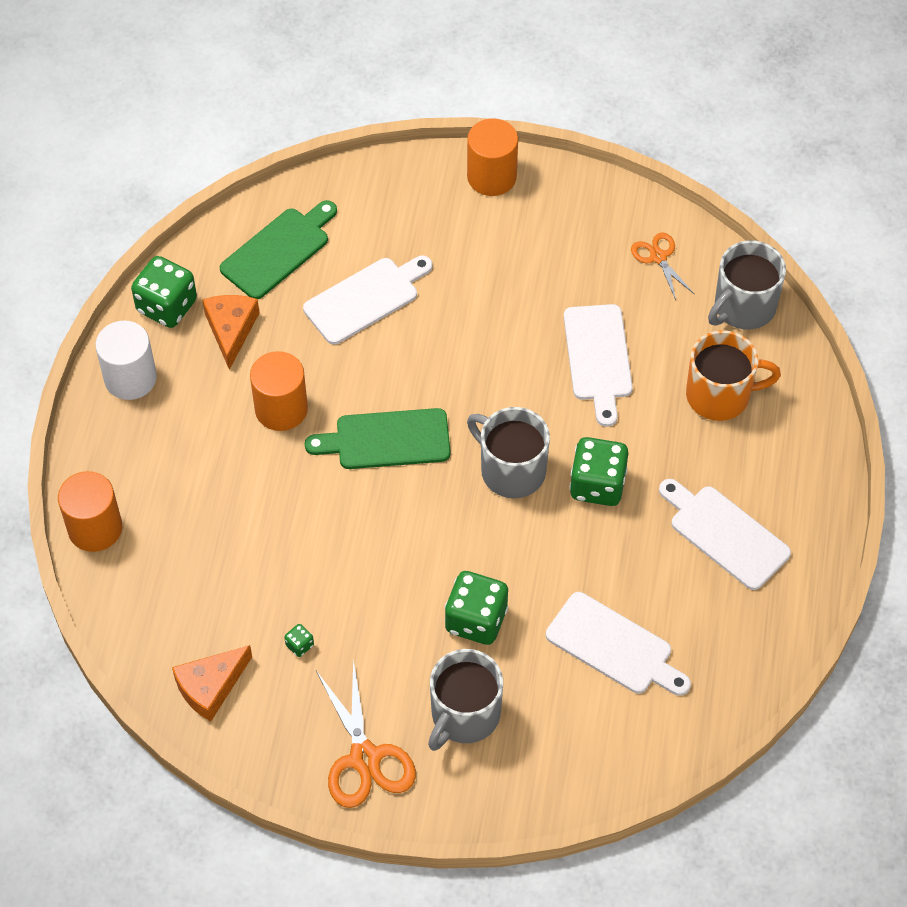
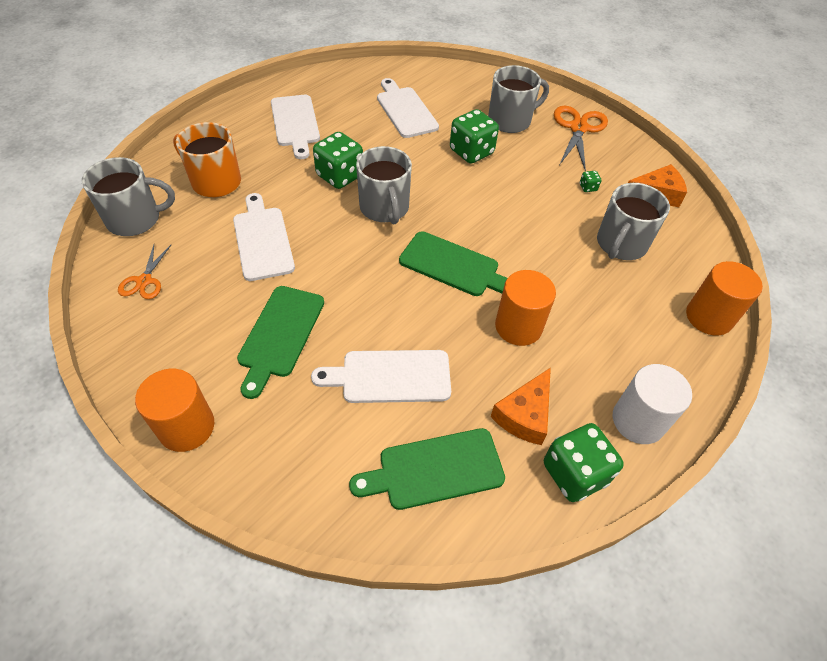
camera: 150 degrees left, 5 degrees down
white cutting board [564,304,633,427] -> white cutting board turned 45 degrees counterclockwise [233,193,295,281]
none -> green cutting board [237,286,324,399]
none -> grey mug [597,183,670,260]

